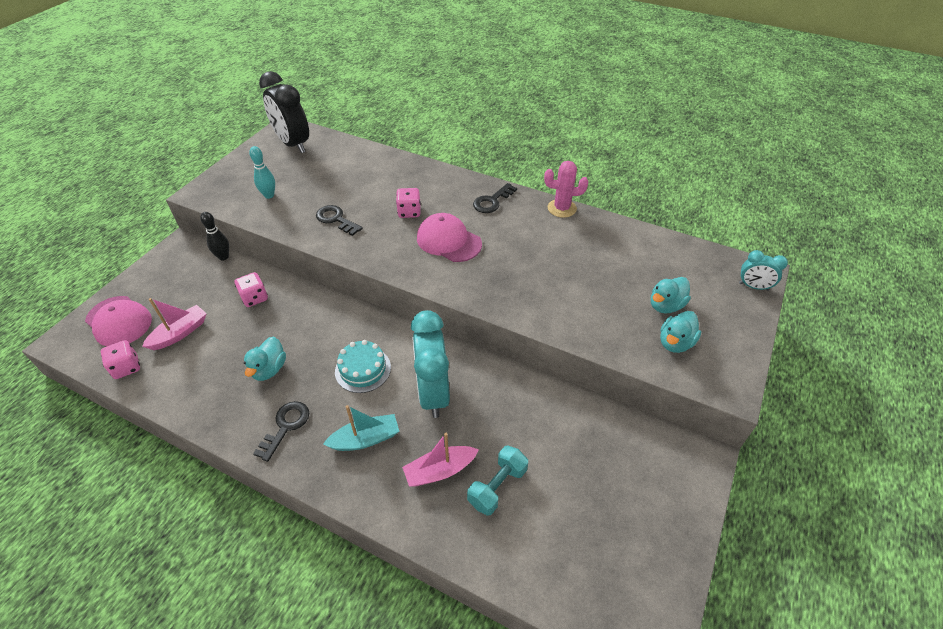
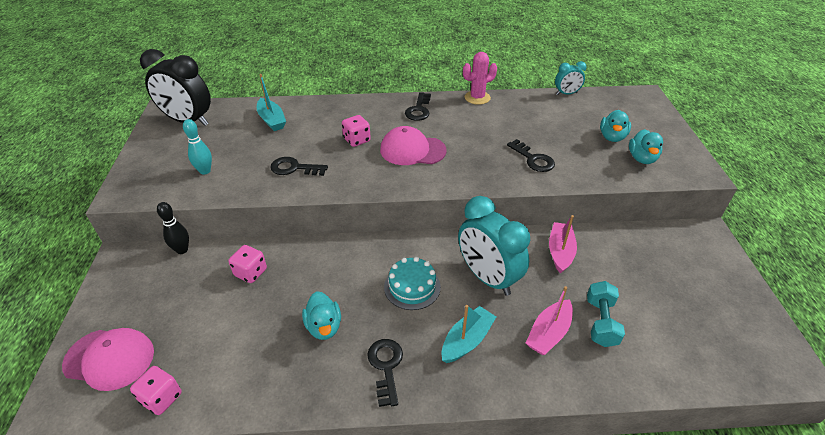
camera: 30 degrees left, 5 degrees down
pink boat [142,298,207,350] -> pink boat moved to [549,215,577,274]
turquoise clock [739,250,788,291] -> turquoise clock moved to [555,61,587,95]
none -> turquoise boat [257,74,286,131]
none -> black key [507,139,555,172]

